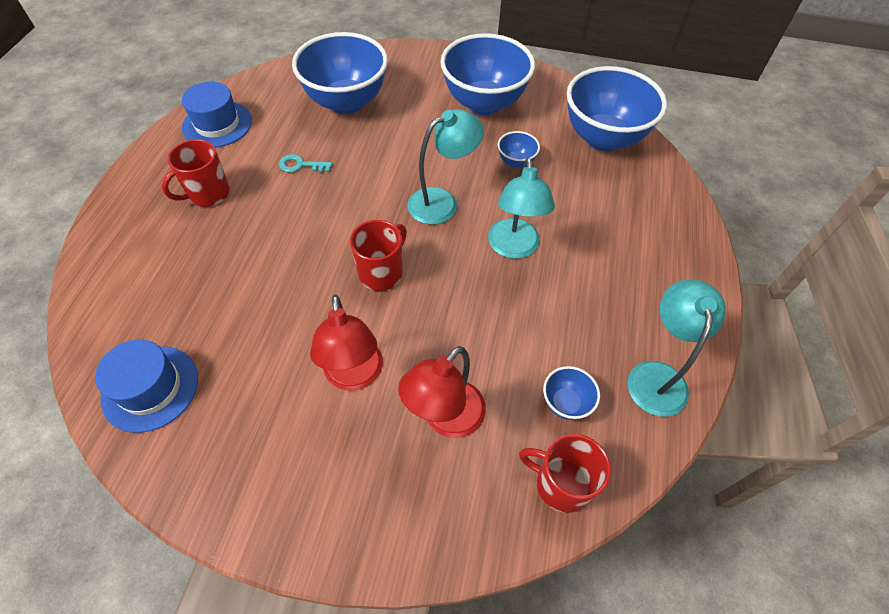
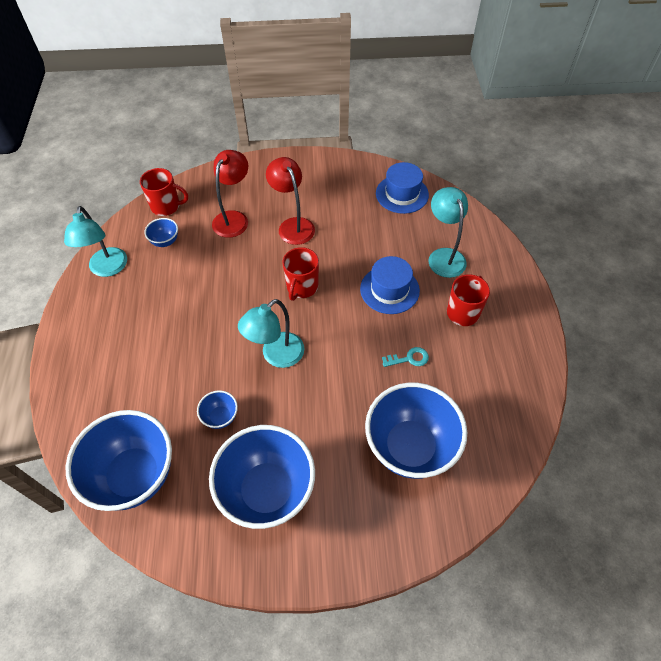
camera: 165 degrees right, 0 degrees up
blue hat [182,82,252,147] -> blue hat moved to [360,256,420,314]
turquoise lamp [488,157,555,259] -> turquoise lamp moved to [429,187,468,278]

